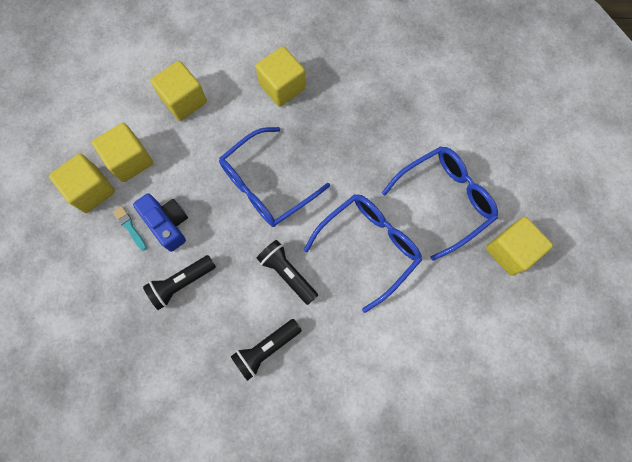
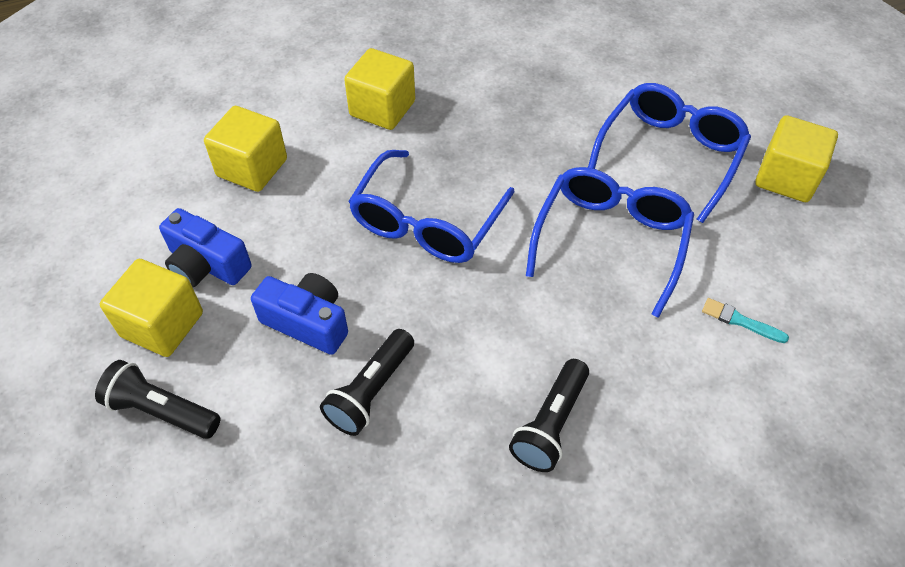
camera: 25 degrees left, 20 degrees down
yellow cube [92,123,153,182] -> blue camera [159,208,252,287]
turquoise brush [113,206,147,251] -> turquoise brush moved to [702,298,789,343]
black flashlight [256,240,318,305] -> black flashlight moved to [95,360,221,439]

